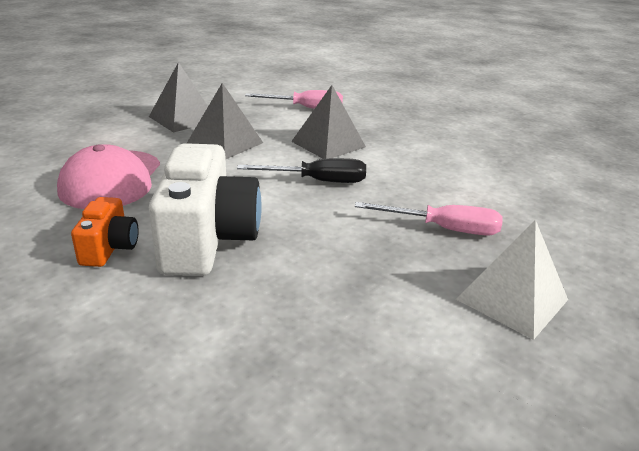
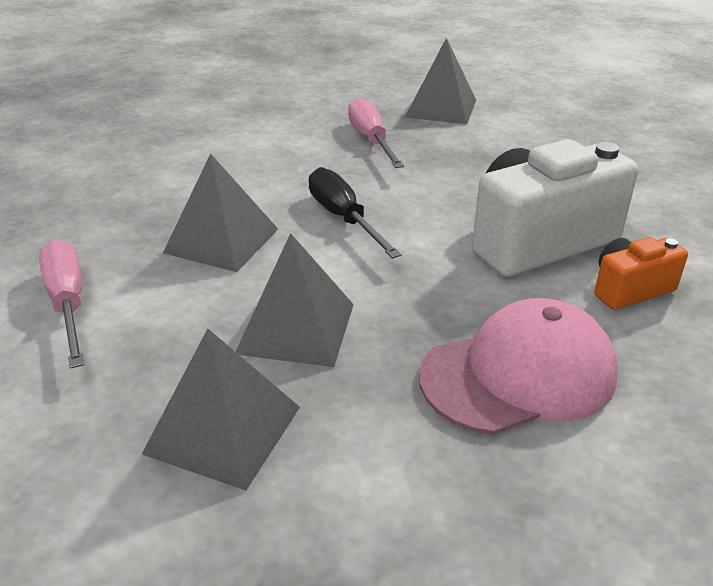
camera: 115 degrees left, 5 degrees up
white pyramid [456,219,568,340] -> grey pyramid [405,38,476,124]

